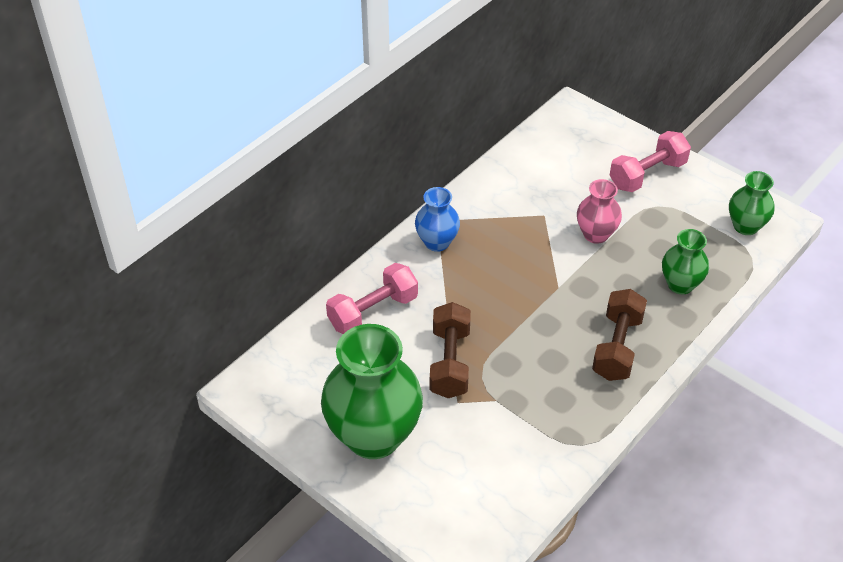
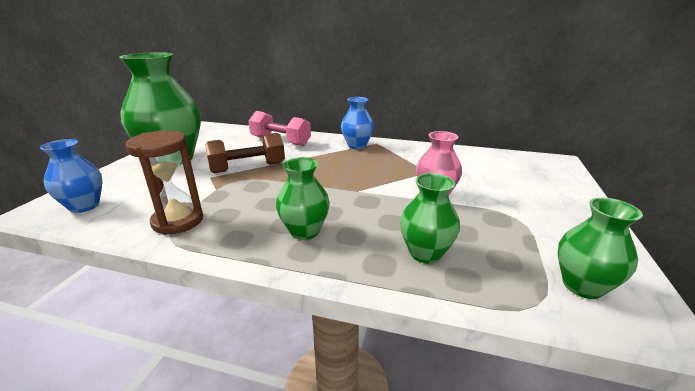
camera: 65 degrees right, 20 degrees down
brown dumbbell [592,289,647,381] -> green vase [276,157,330,240]
pink dumbbell [610,131,691,192] -> none
none -> blue vase [40,139,102,213]
none -> brown hourglass [126,130,203,235]

